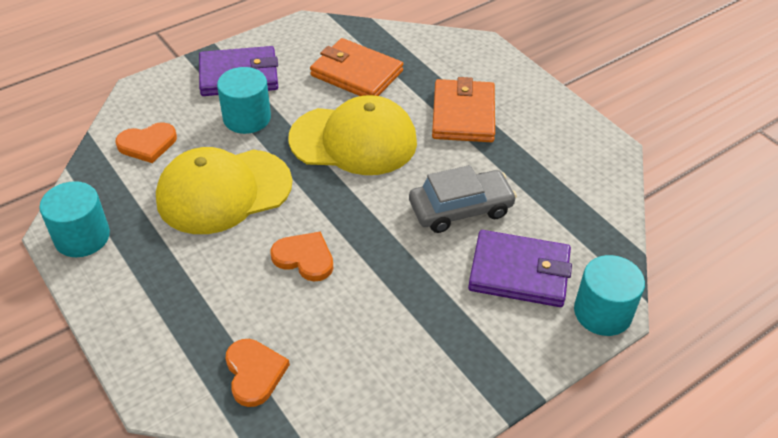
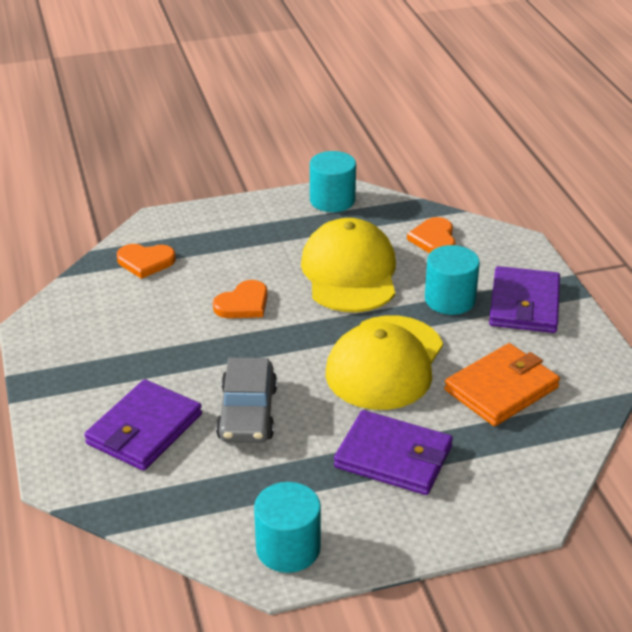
camera: 110 degrees right, 10 degrees down
orange wallet [432,77,495,142] -> purple wallet [334,410,453,495]
turquoise cylinder [574,255,645,336] -> turquoise cylinder moved to [254,482,321,573]

